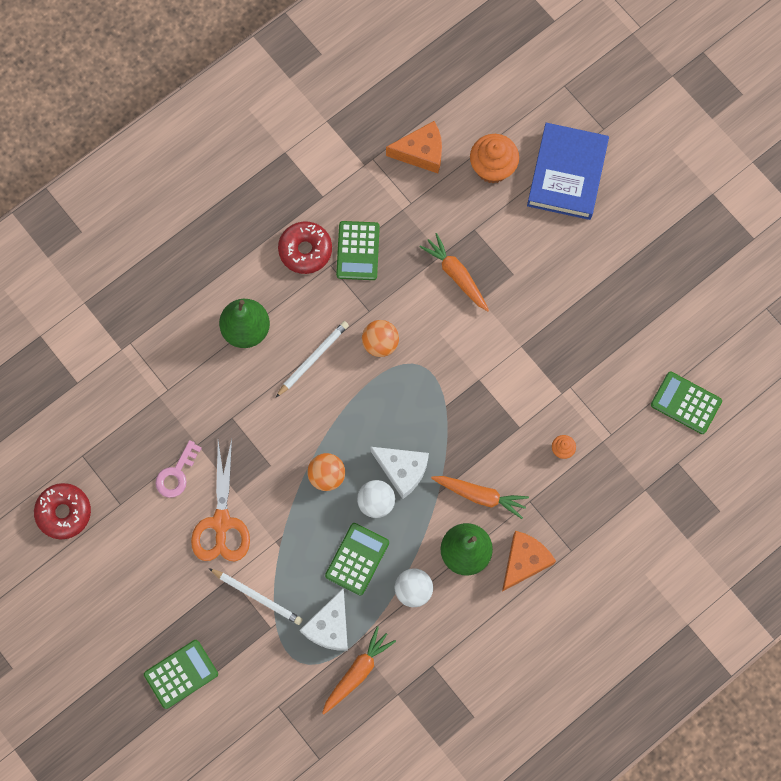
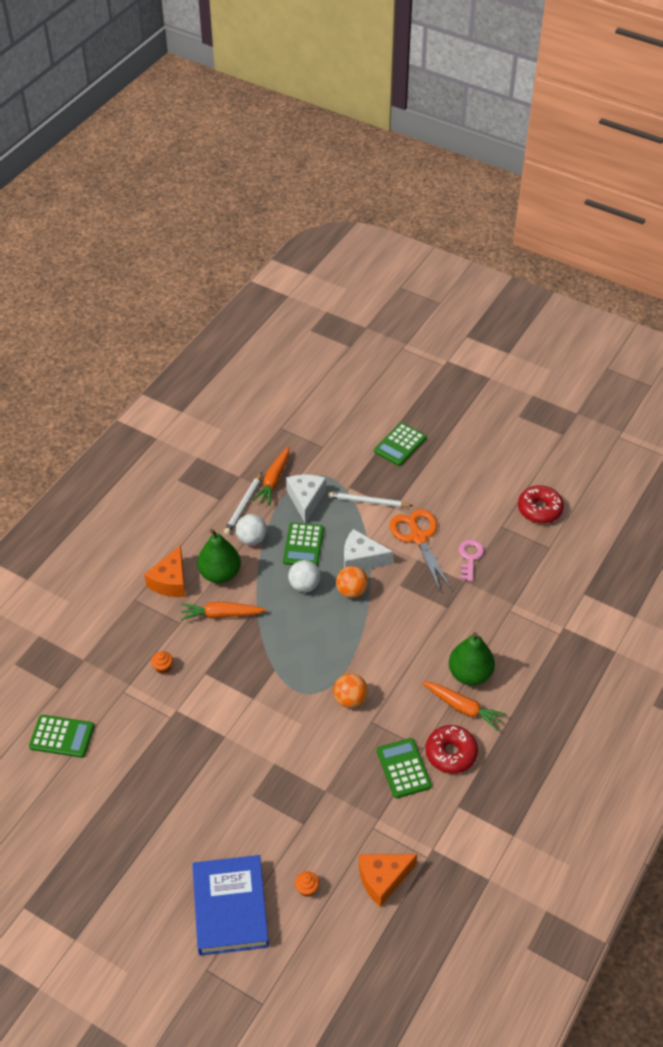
camera: 160 degrees right, 25 degrees down
white pencil [276,321,349,397] -> white pencil moved to [224,473,262,535]
white cheese [371,447,429,499] -> white cheese moved to [344,529,393,570]
orange carrot [419,233,489,311] -> orange carrot moved to [422,681,506,730]
orange cupcake [470,134,519,183] -> orange cupcake [295,871,319,897], size x0.48

